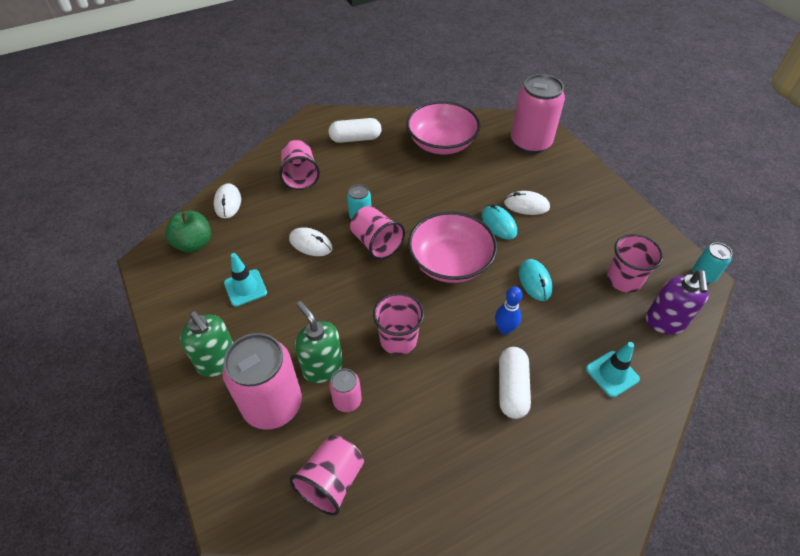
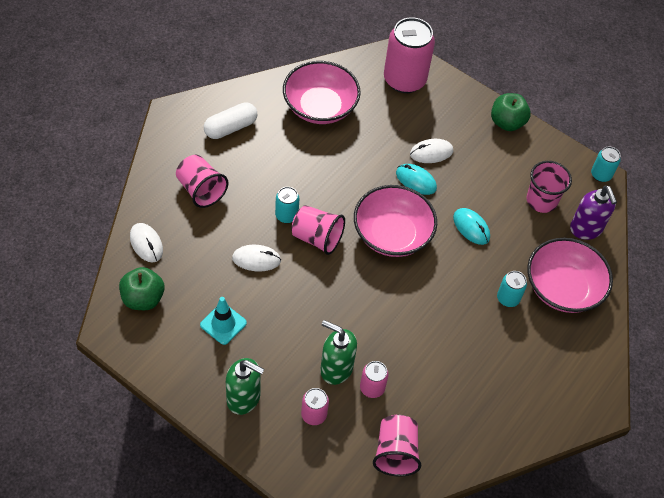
camera: 30 degrees left, 5 degrees up
pink can [222,333,302,430] -> pink can [301,388,329,425], size x0.48
pink cup [373,293,424,355] -> none
blue bowling pin [495,286,523,335] -> none
white capsule [499,347,531,419] -> none
turquoise traffic cone [586,342,640,398] -> pink bowl [527,238,613,313]
none -> green apple [491,93,531,131]
none -> turquoise can [497,271,527,307]

